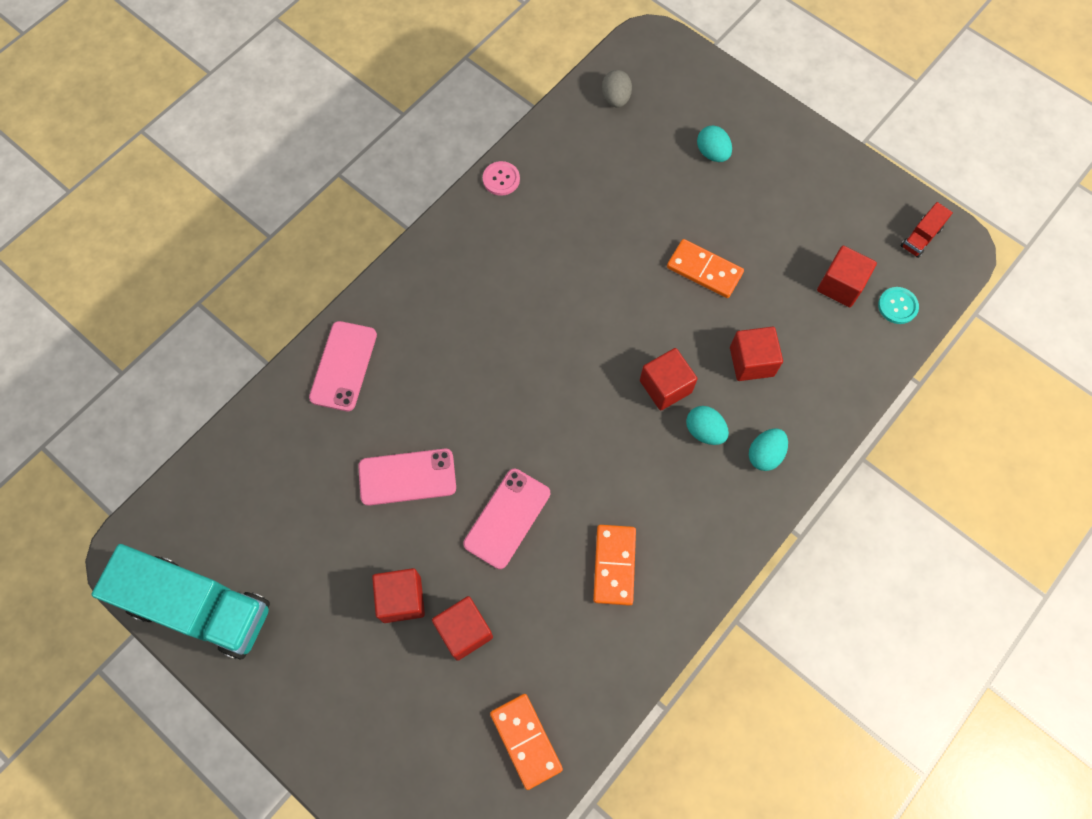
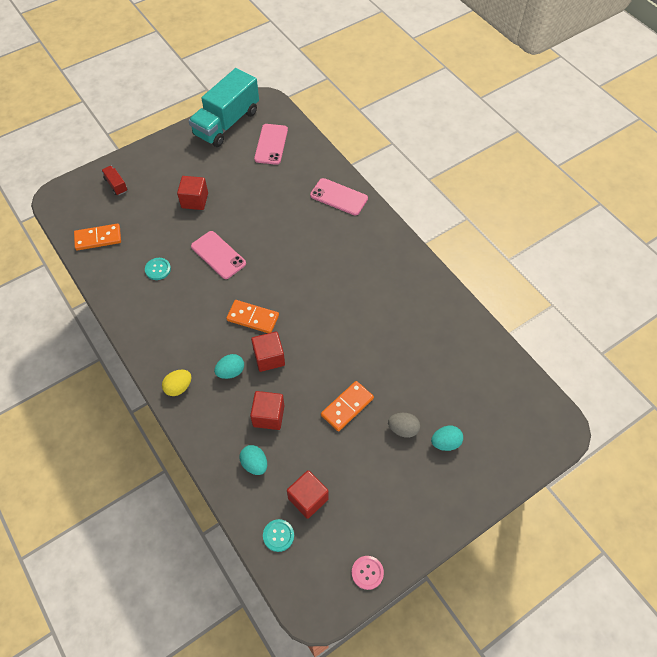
camera: 105 degrees right, 10 degrees down
pink phone [358,449,456,506] -> pink phone moved to [254,124,288,165]
red cube [432,596,493,661] -> none
pink button [483,161,520,196] -> pink button moved to [352,556,384,590]
orange domino [593,525,636,606] -> orange domino moved to [226,300,279,333]
grey egg [602,70,632,108] -> grey egg moved to [388,413,420,438]
turquoise egg [749,428,788,471] -> turquoise egg moved to [239,445,267,475]
red truck [901,202,953,258] -> red truck moved to [101,166,127,195]
none -> turquoise button [145,258,171,280]
none -> yellow egg [162,370,191,396]

